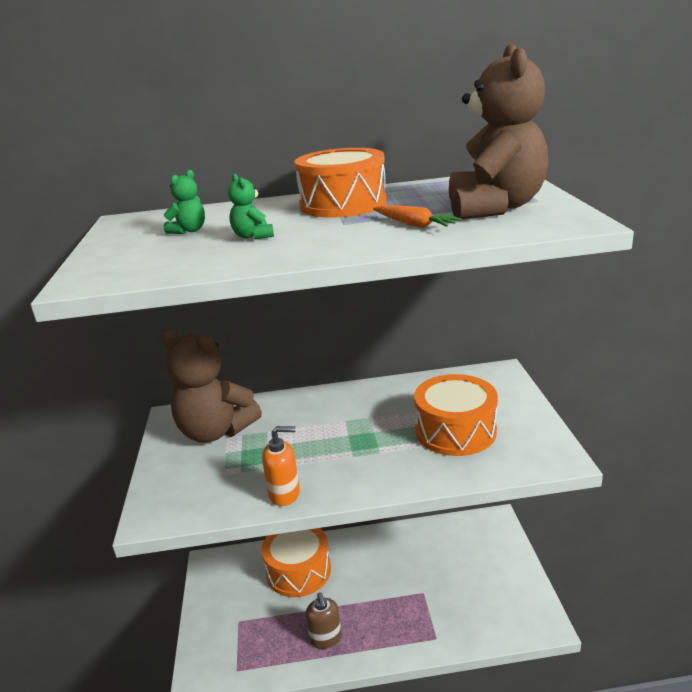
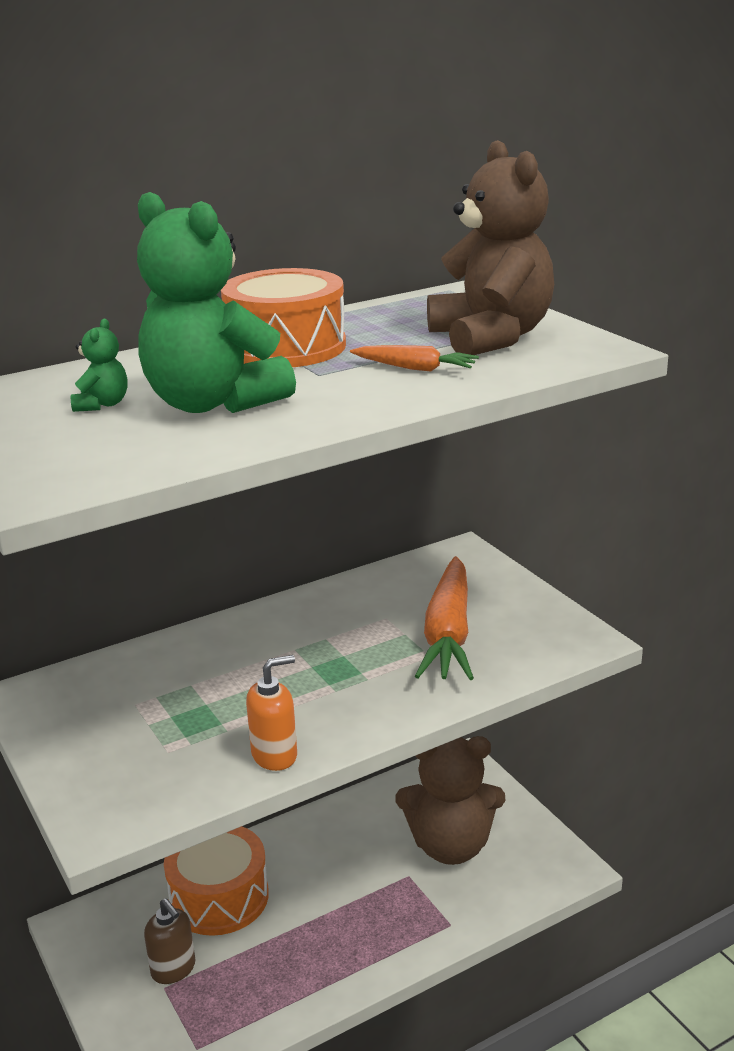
camera: 25 degrees left, 0 degrees up
brown teddy bear [160,329,262,443] -> brown teddy bear moved to [396,736,505,865]
green teddy bear [228,174,274,239] -> green teddy bear [137,192,296,413], size x2.44
brown soap dispenser [306,592,342,649] -> brown soap dispenser moved to [144,898,195,984]
orange drum [414,374,498,456] -> orange carrot [415,556,474,680]

